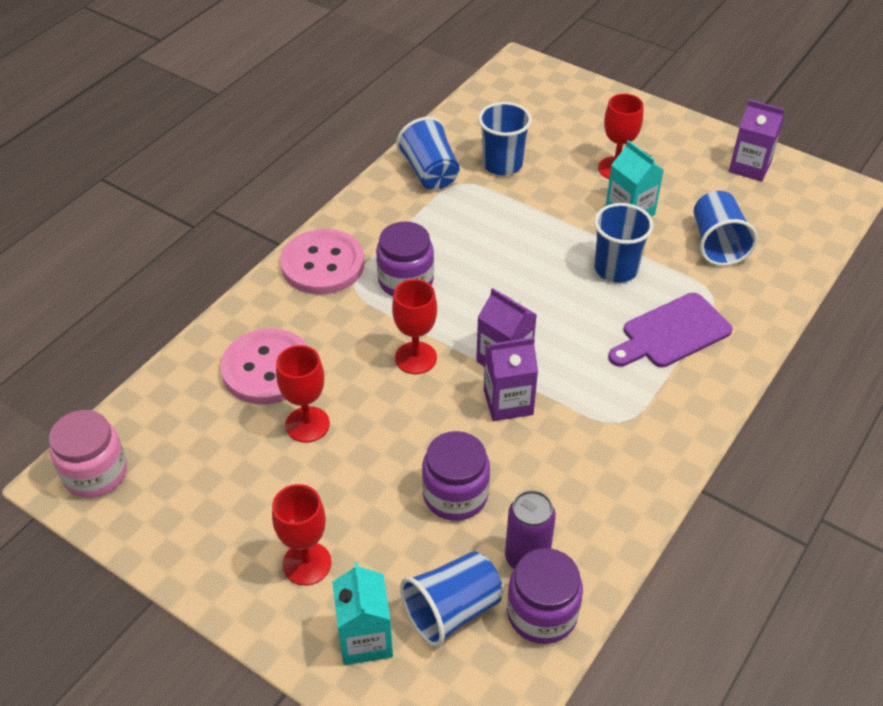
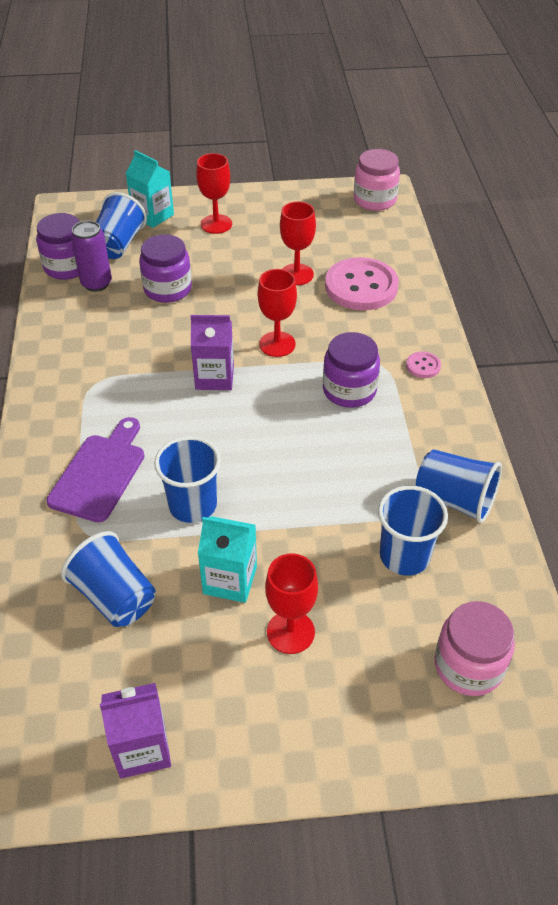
camera: 140 degrees right, 0 degrees up
pink button [280,229,364,294] -> pink button [406,351,441,378], size x0.43
purple carton [484,337,538,421] -> none
none -> pink jar [434,601,515,696]

